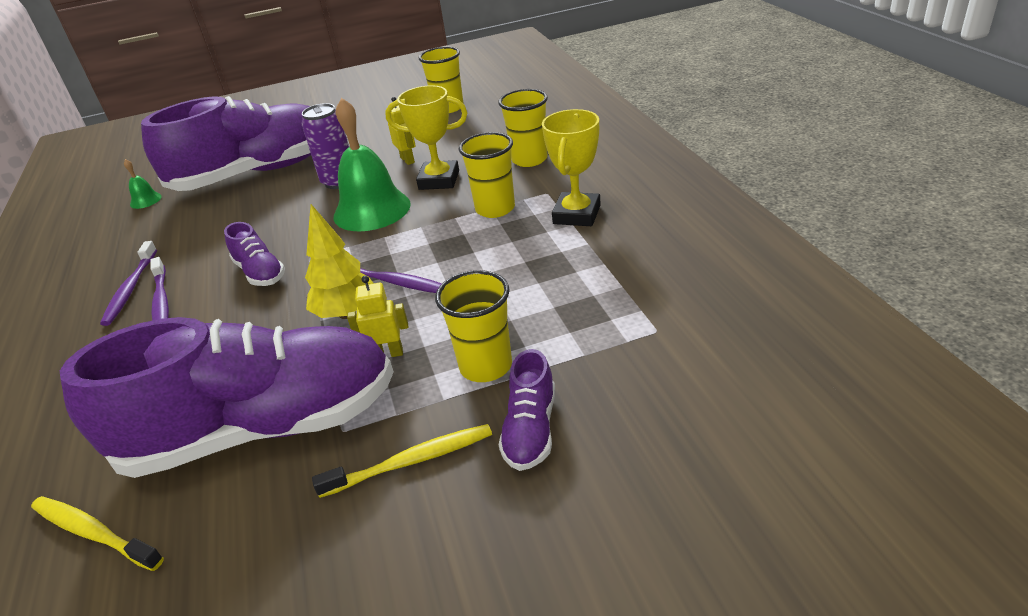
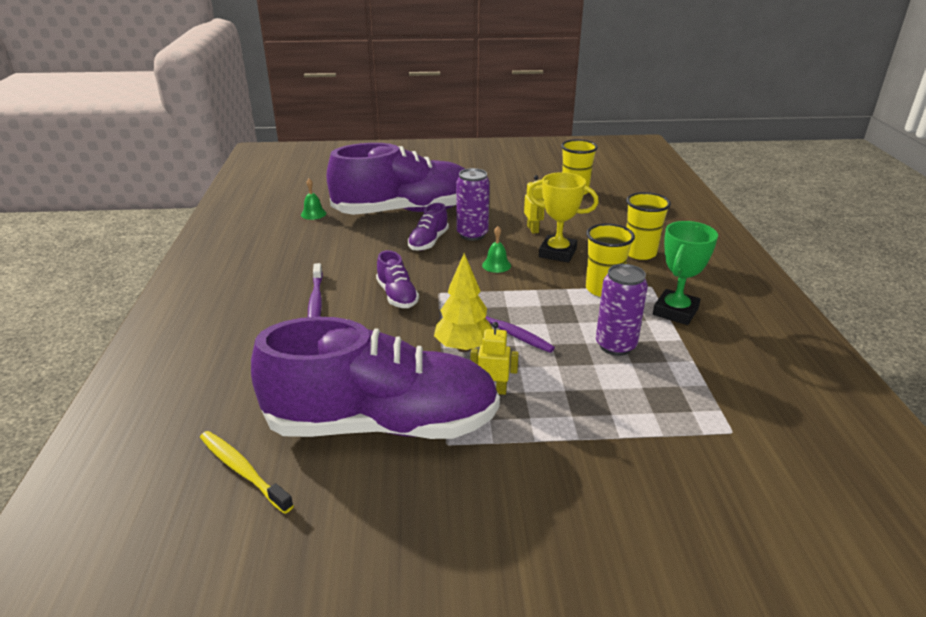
camera: 10 degrees right, 5 degrees down
purple toothbrush [100,241,157,326] -> none
yellow toothbrush [312,424,492,498] -> none
green bell [334,98,411,231] -> green bell [482,226,511,273], size x0.43
yellow cup [435,270,512,382] -> none
purple shoe [499,349,555,471] -> purple shoe moved to [408,203,449,251]
yellow trophy [542,109,601,226] -> green trophy [653,221,718,325]
none -> purple can [596,264,648,356]

